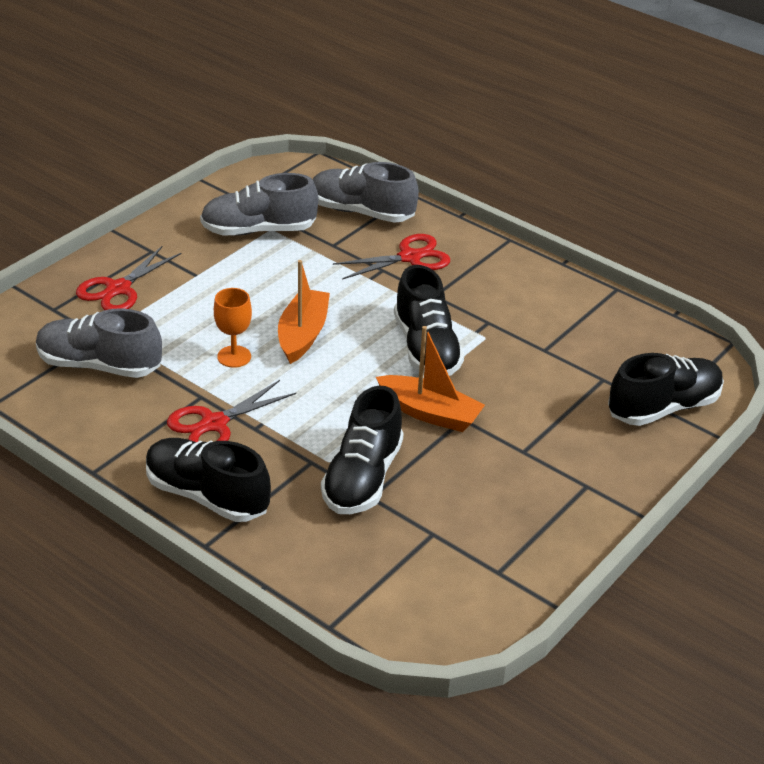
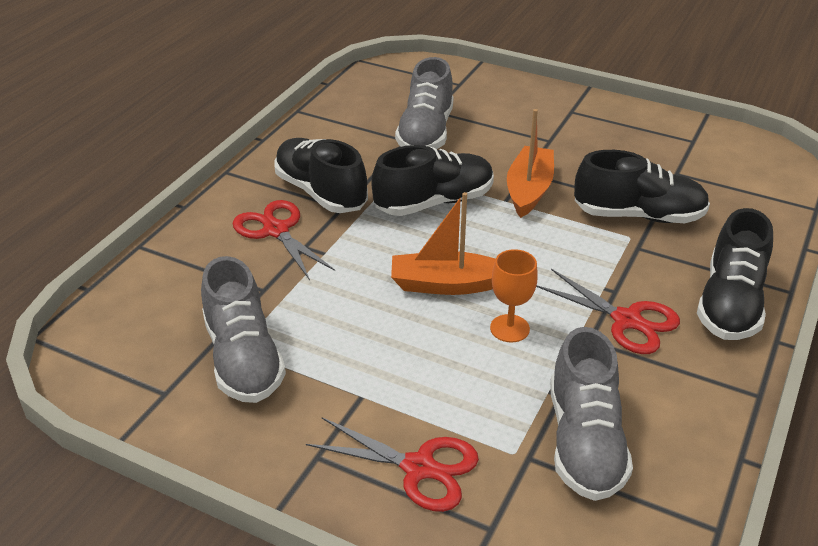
camera: 100 degrees left, 0 degrees up
grey shoe [313,162,419,223] -> grey shoe moved to [395,57,453,149]
black shoe [608,353,724,426] -> black shoe moved to [275,138,368,213]

